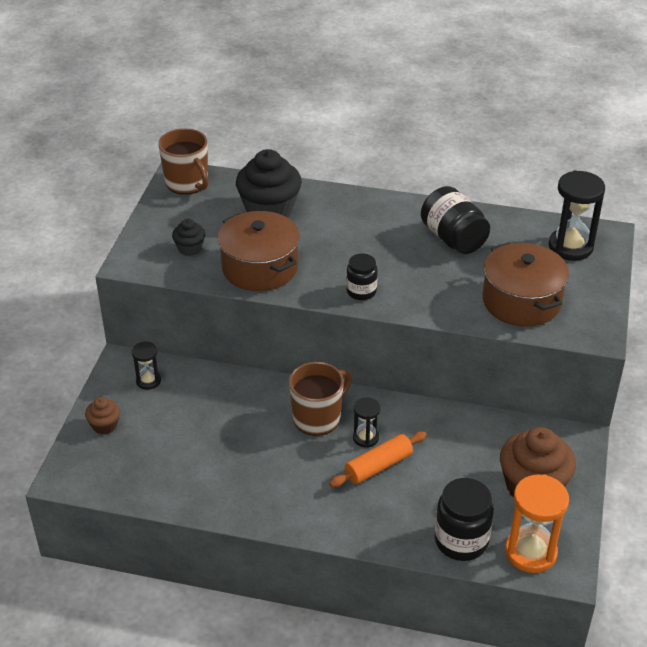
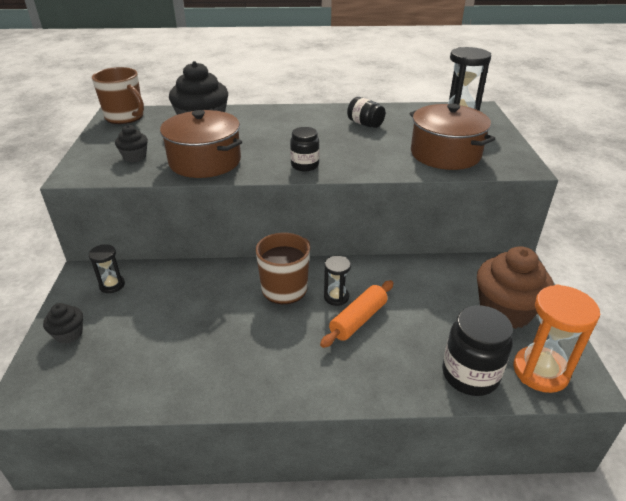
camera: 15 degrees left, 5 degrees down
brown cupcake [85,397,120,435] -> black cupcake [43,303,83,344]
black jar [421,186,490,254] -> black jar [347,97,385,128], size x0.61

